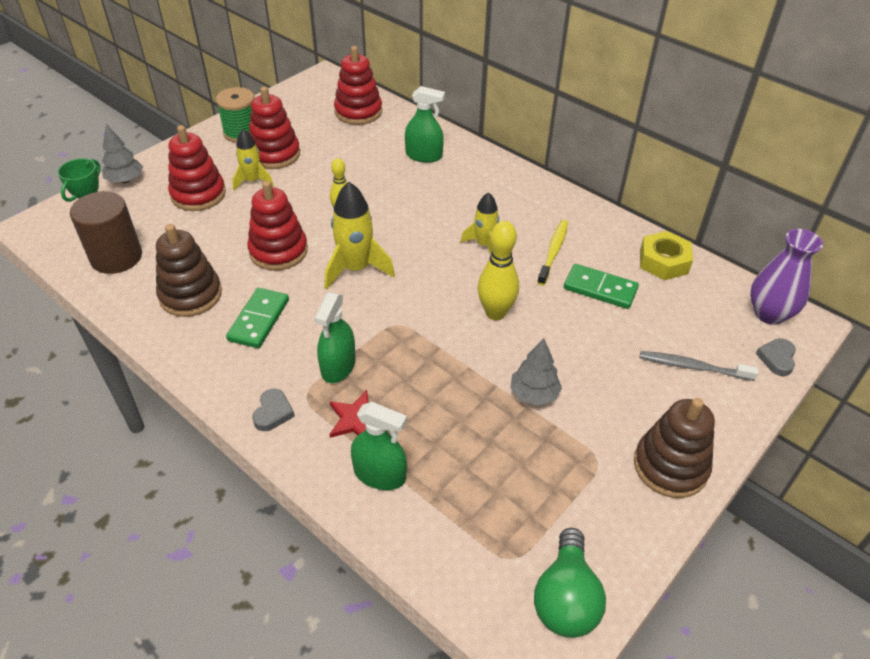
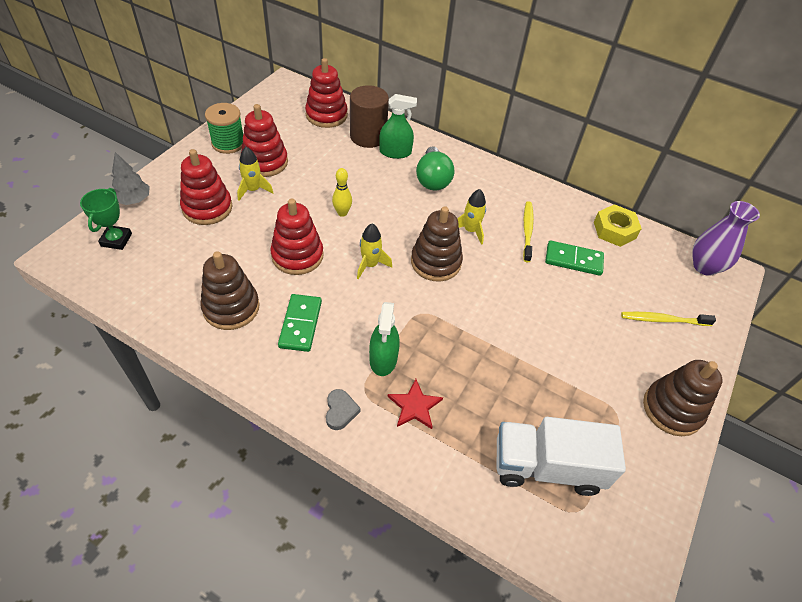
camera: 15 degrees left, 5 degrees up
brown cylinder [70,191,142,274] -> brown cylinder moved to [350,85,389,148]
yellow rocket [325,182,395,290] -> yellow rocket [357,224,392,279], size x0.63
green spray bottle [351,402,407,490] -> none
yellow bowling pin [478,221,519,320] -> none
grey tree [510,338,562,406] -> none
green light bulb [534,528,606,638] -> green light bulb moved to [416,147,454,191]
grey toothbrush [640,351,758,381] -> yellow toothbrush [621,312,716,326]
grey heart [756,338,796,376] -> none
none -> brown stacking toy [411,206,463,282]
none -> white truck [497,417,626,496]

